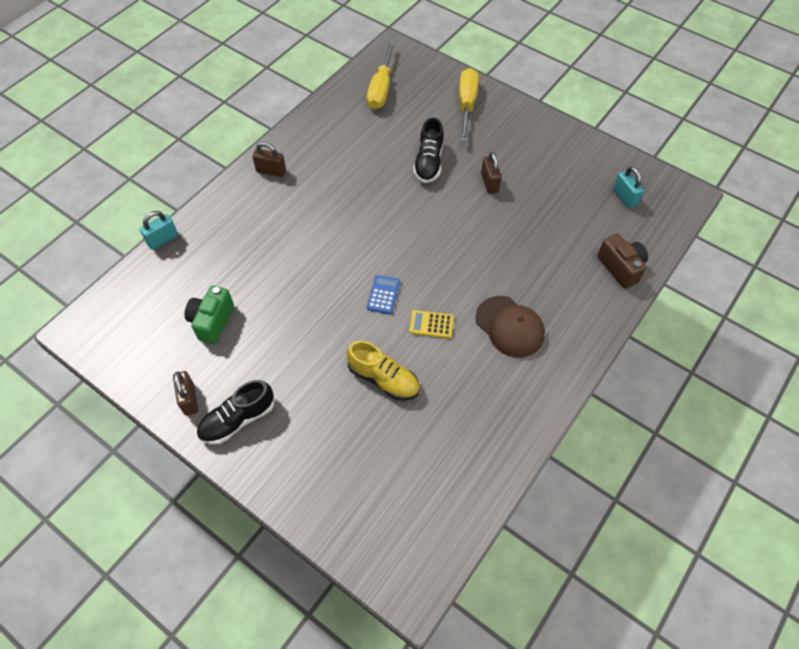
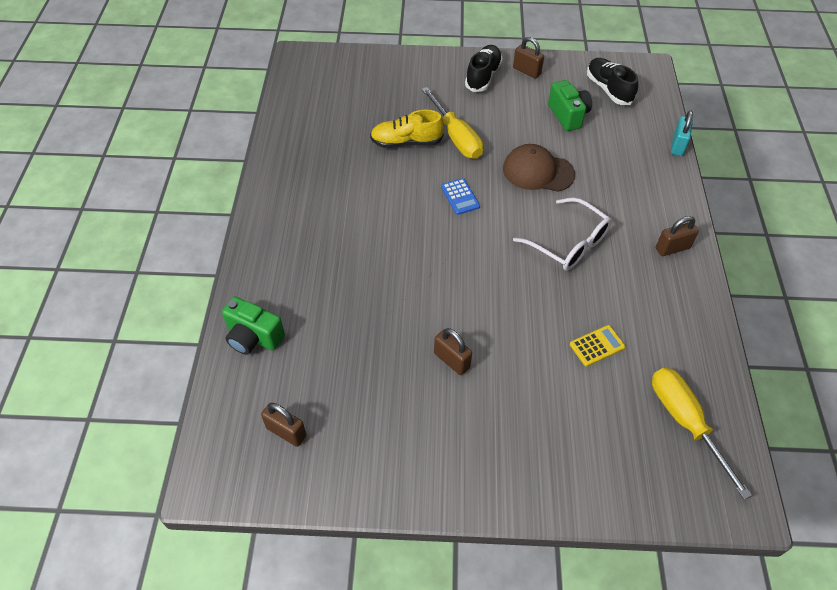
camera: 145 degrees right, 5 degrees down
yellow calculator [409,310,454,338] -> yellow calculator moved to [570,325,626,366]
black shoe [413,118,444,183] -> black shoe moved to [587,58,638,105]
yellow screwdriver [459,68,479,142] -> yellow screwdriver moved to [421,87,483,159]
brown cap [475,296,545,358] -> brown cap moved to [503,144,575,192]
brown camera [597,234,648,289] -> green camera [222,297,285,355]
turquoise padlock [613,166,644,208] -> brown padlock [261,403,306,447]
none -> white glasses [513,197,612,271]

